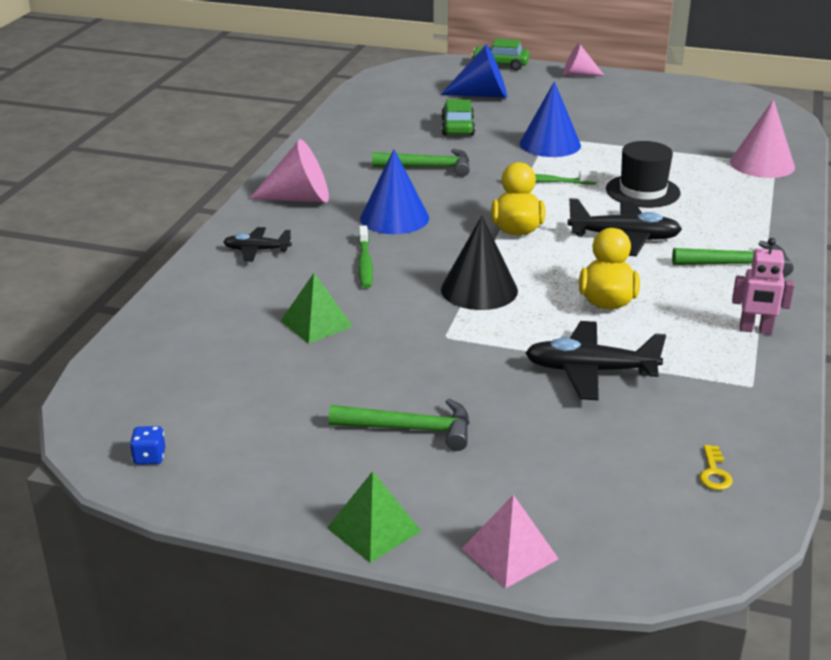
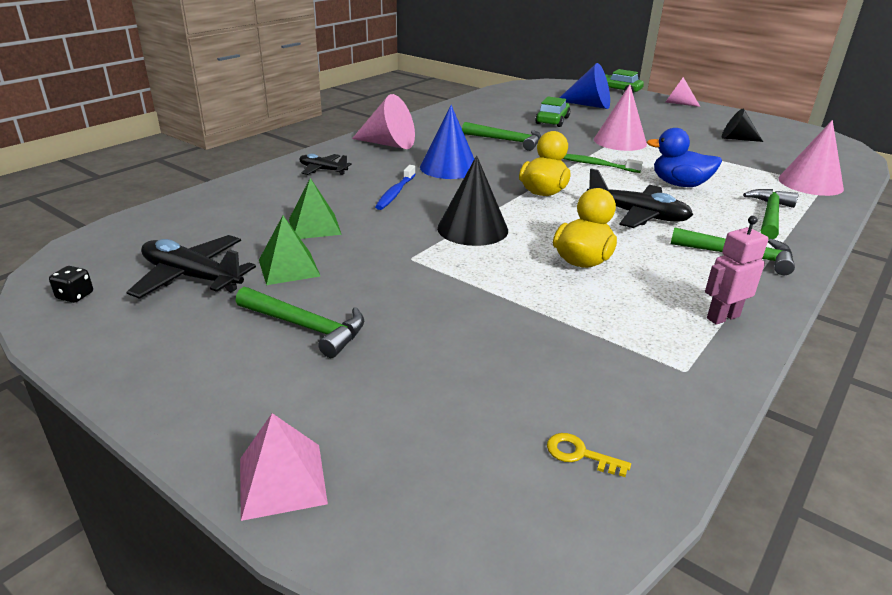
camera: 20 degrees right, 0 degrees up
blue dice [130,426,165,465] -> black dice [49,266,93,303]
green pyramid [327,471,421,563] -> green pyramid moved to [259,216,320,285]
green toothbrush [358,225,373,288] -> blue toothbrush [375,165,416,210]
blue cone [520,81,581,157] -> pink cone [594,85,647,151]
black plane [525,321,666,400] -> black plane moved to [127,235,256,299]
black hat [606,141,680,208] -> blue duck [647,128,722,187]
yellow key [699,445,733,490] -> yellow key turned 90 degrees clockwise [547,433,631,477]
pink robot [732,238,795,334] -> pink robot turned 120 degrees clockwise [705,216,768,325]
none -> black cone [722,109,763,142]
none -> green hammer [743,189,799,240]

